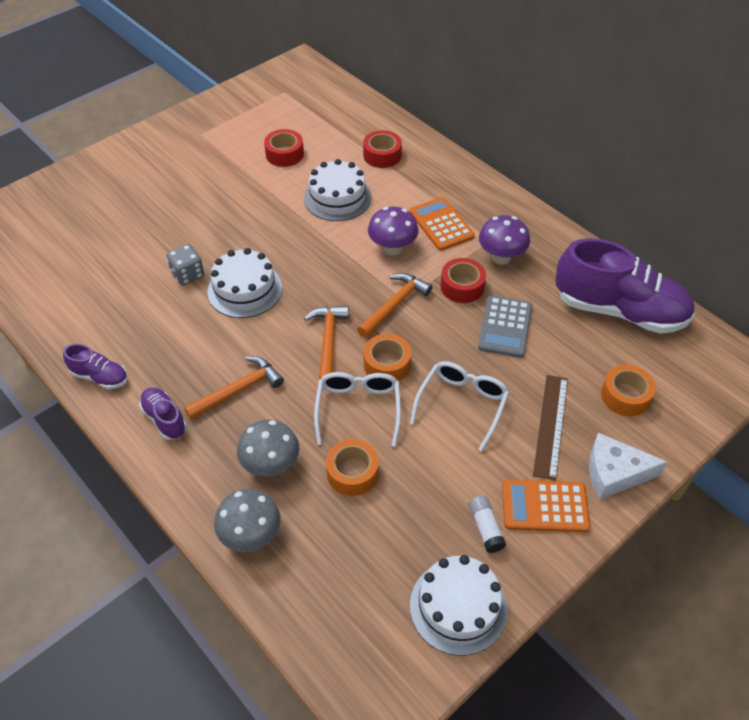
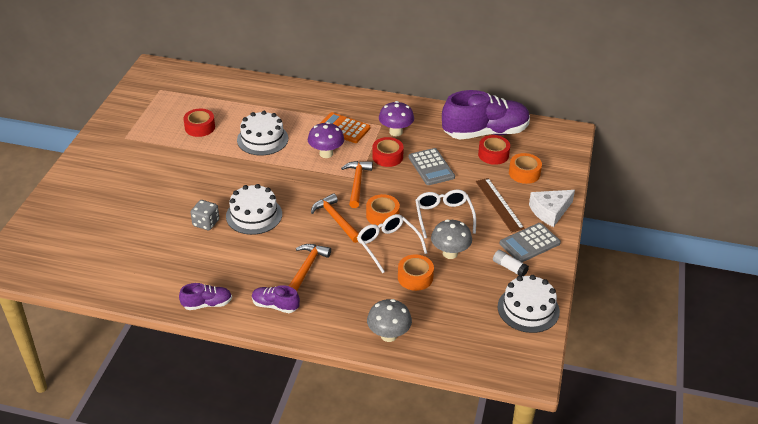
camera: 35 degrees left, 10 degrees down
grey mushroom [237,419,299,477] -> grey mushroom moved to [431,219,472,259]
red tape [363,130,402,168] -> red tape moved to [478,135,510,165]
orange calculator [502,480,590,532] -> grey calculator [500,223,561,262]

